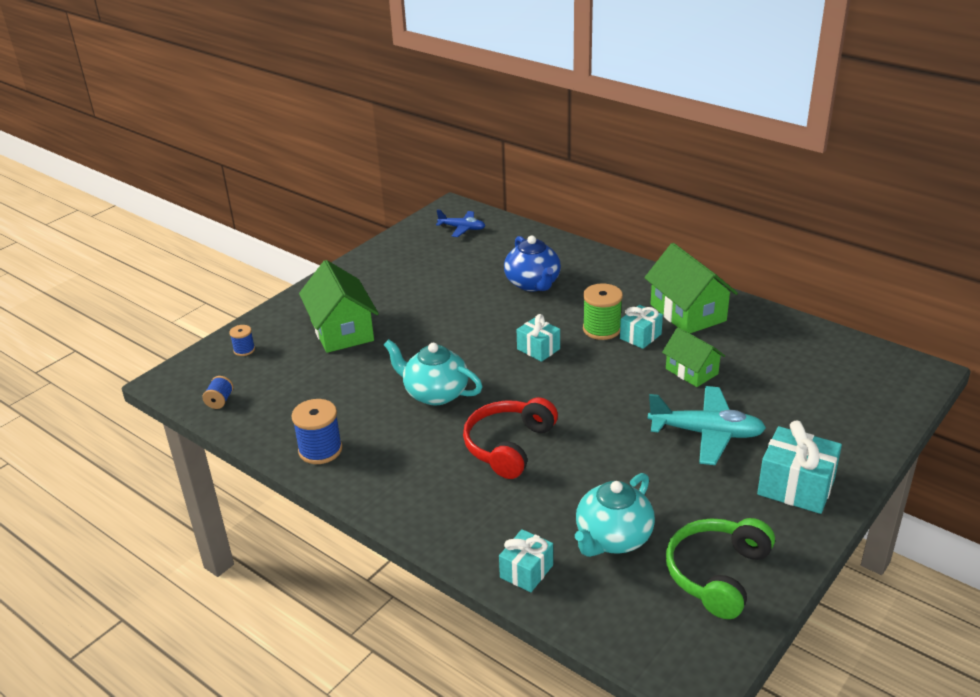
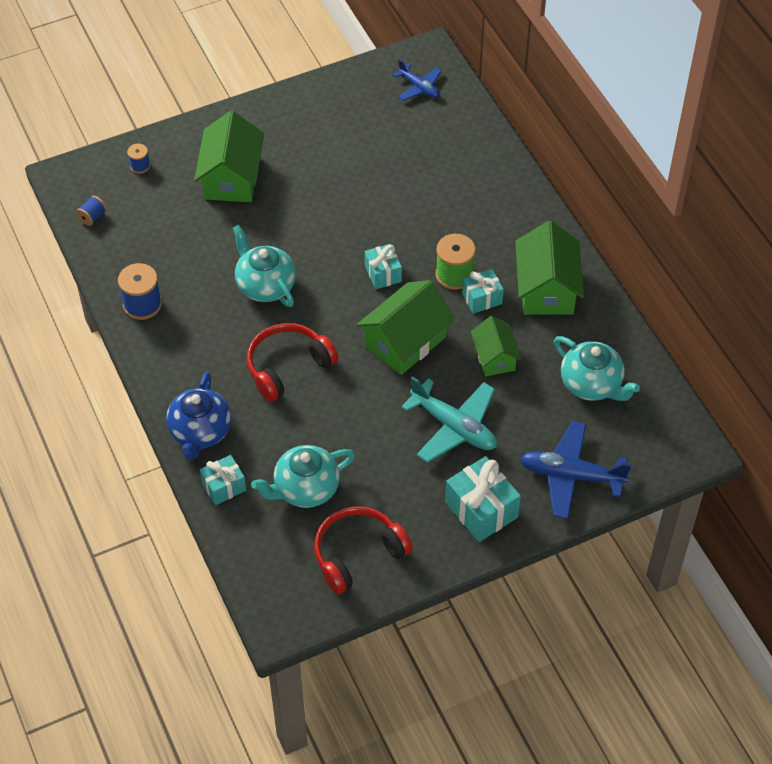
camera: 25 degrees right, 20 degrees up
blue teapot [504,235,561,292] -> blue teapot moved to [166,372,231,460]
green headphones [666,518,775,619] -> red headphones [314,506,413,594]
none -> green house [357,280,455,375]
none -> blue plane [520,421,631,519]
none -> turquoise teapot [554,336,640,401]

